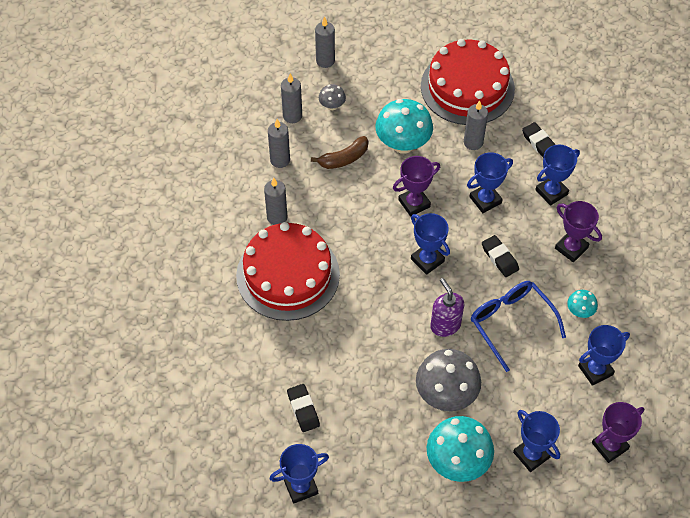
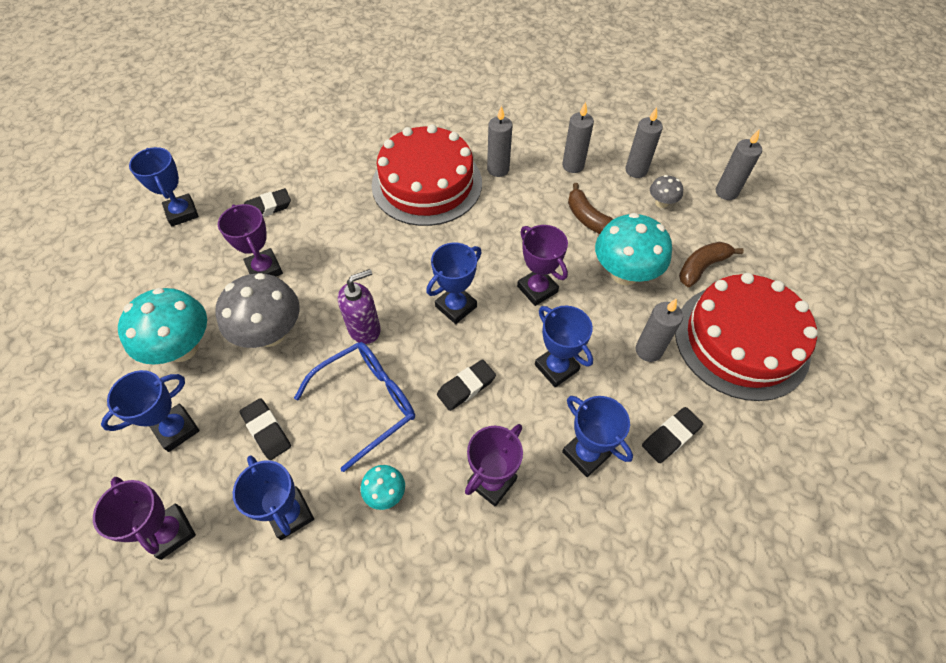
camera: 85 degrees right, 0 degrees up
none -> purple trophy [218,204,283,277]
none -> black eraser [240,398,291,460]
none -> brown banana [679,242,744,287]

